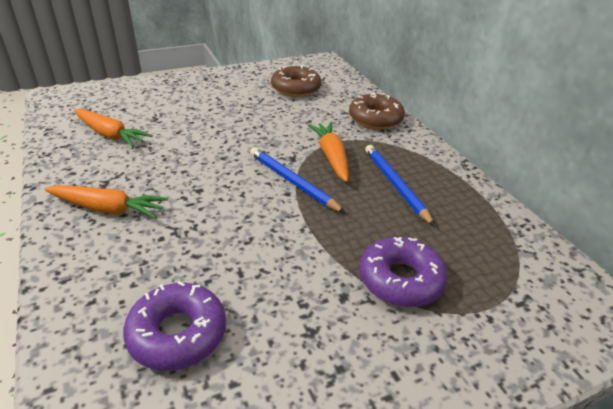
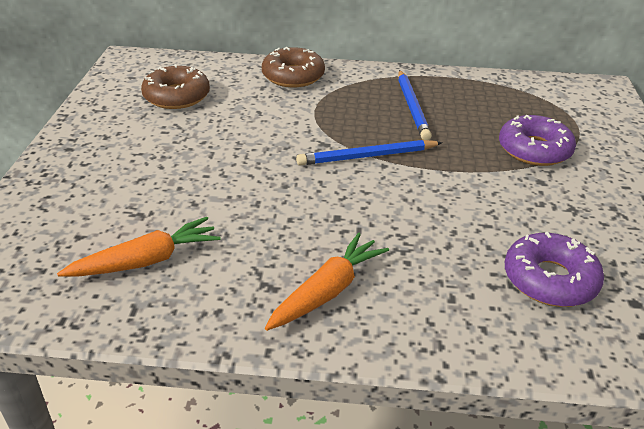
camera: 60 degrees left, 0 degrees up
orange carrot [308,122,349,182] -> none
blue pencil [365,145,435,226] -> blue pencil turned 105 degrees counterclockwise [398,70,432,140]

